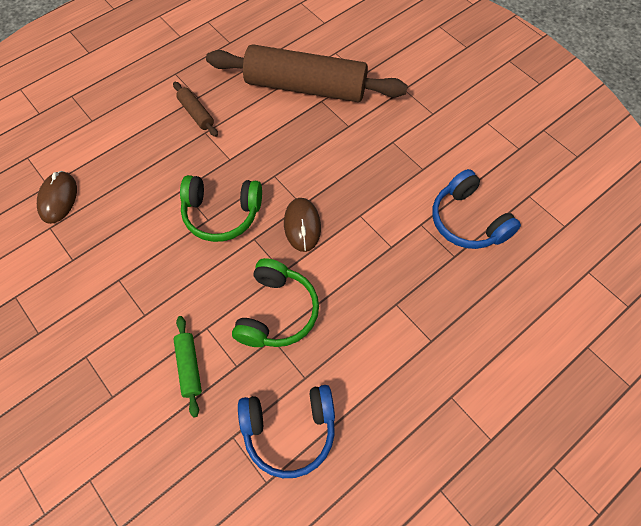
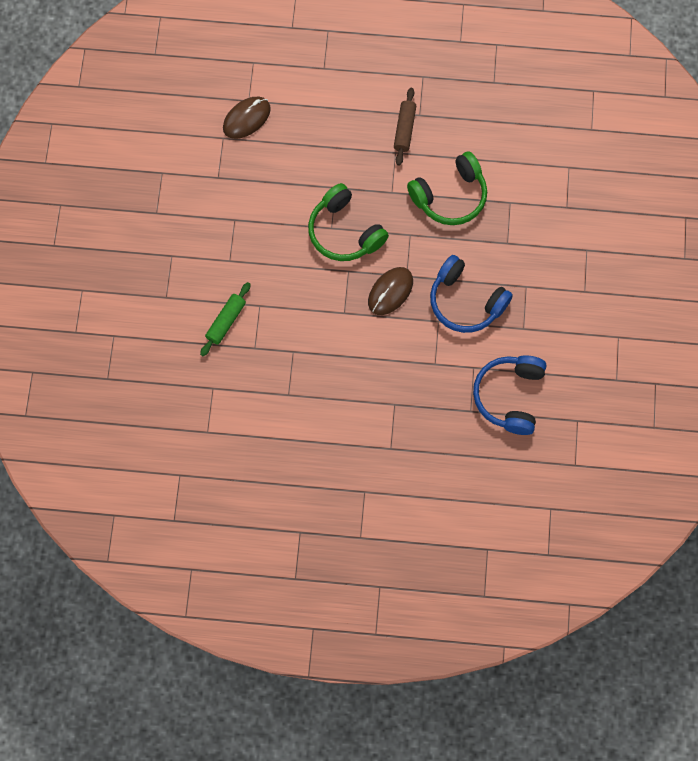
camera: 45 degrees right, 10 degrees up
brown rolling pin [206,44,408,102] -> none
green headphones [232,258,319,347] -> green headphones moved to [407,151,487,225]
blue headphones [238,385,335,478] -> blue headphones moved to [430,255,513,333]

